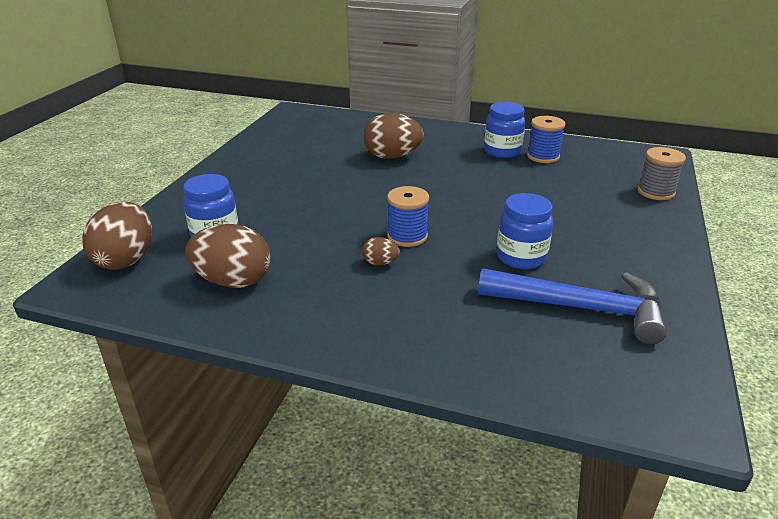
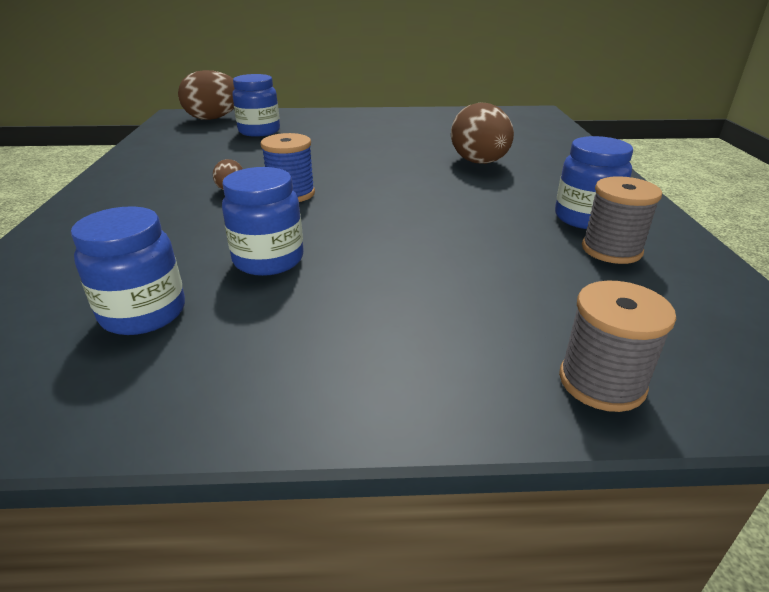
camera: 70 degrees right, 0 degrees up
brown egg [185,224,271,288] -> none
blue hammer [478,268,667,344] -> blue jar [71,206,185,335]
blue spool [527,116,565,163] -> grey spool [582,176,662,264]

